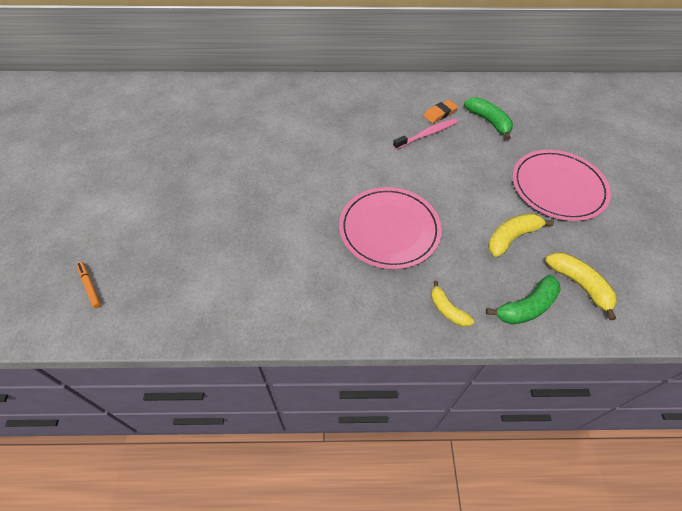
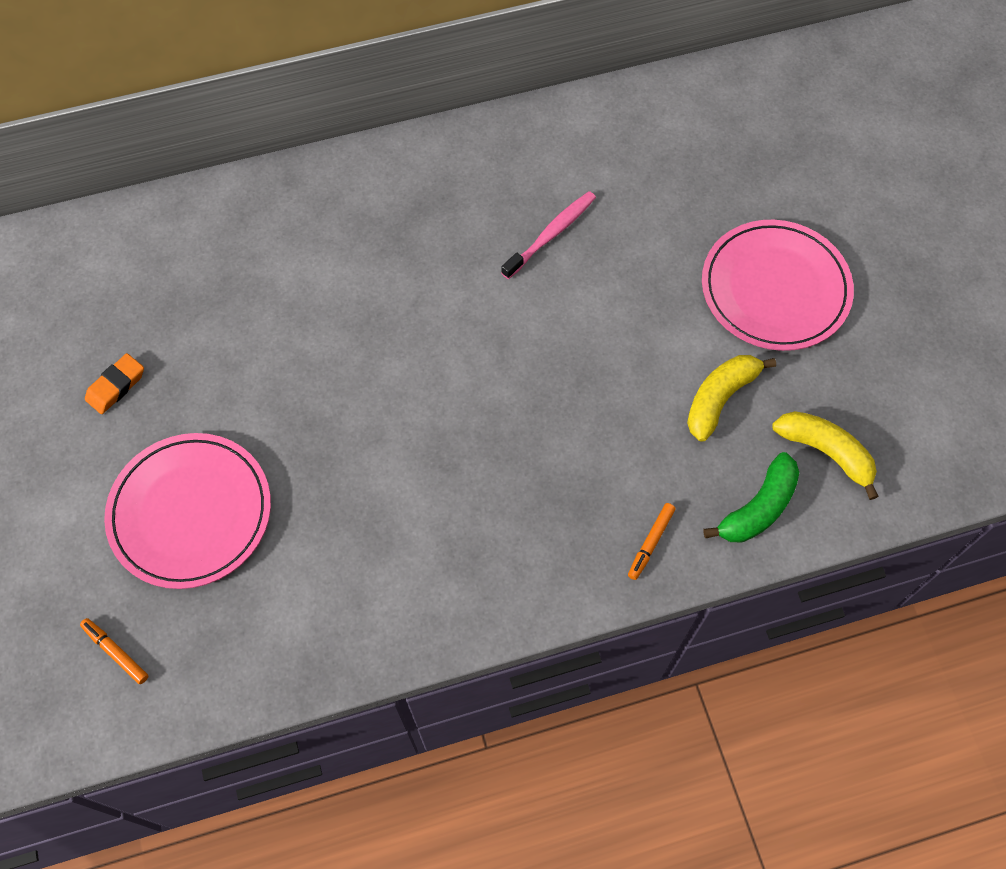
camera: 15 degrees left, 10 degrees up
pink plate [339,187,442,269] -> pink plate moved to [104,433,271,589]
orange eraser [424,100,458,123] -> orange eraser moved to [85,353,144,414]
yellow banana [431,281,474,327] -> orange marker [628,503,676,580]
green banana [464,97,513,140] -> none

